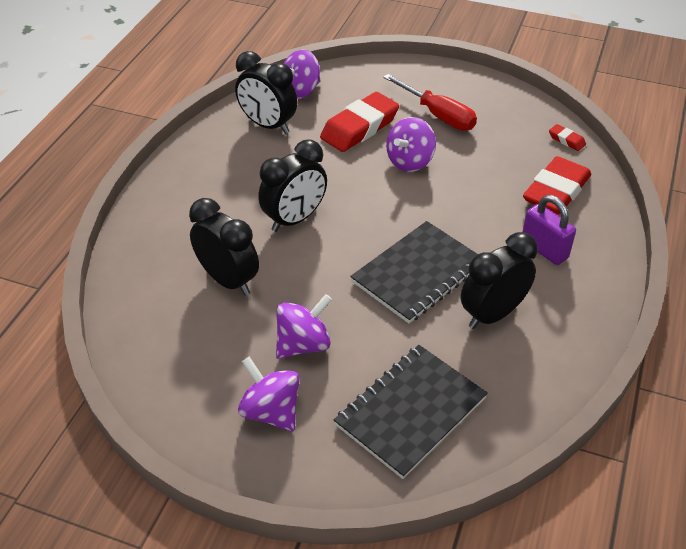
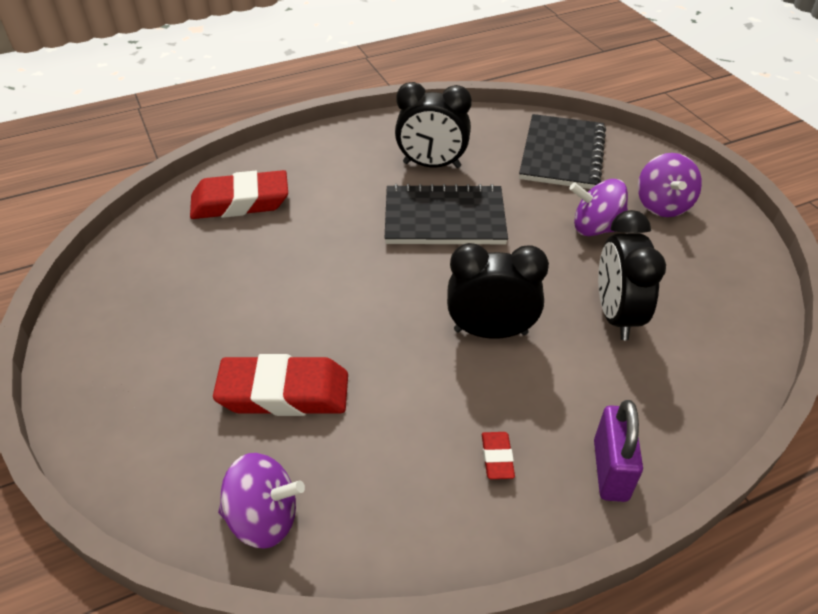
camera: 135 degrees left, 0 degrees up
black clock [235,51,297,134] -> none
black notebook [334,345,488,479] -> black notebook turned 75 degrees counterclockwise [519,114,606,189]
red screwdriver [383,74,477,131] -> none
purple spinning top [386,117,436,172] -> none
purple padlock [522,195,576,265] -> purple padlock moved to [594,400,643,502]
red eraser [549,124,586,151] -> red eraser moved to [482,432,515,479]

